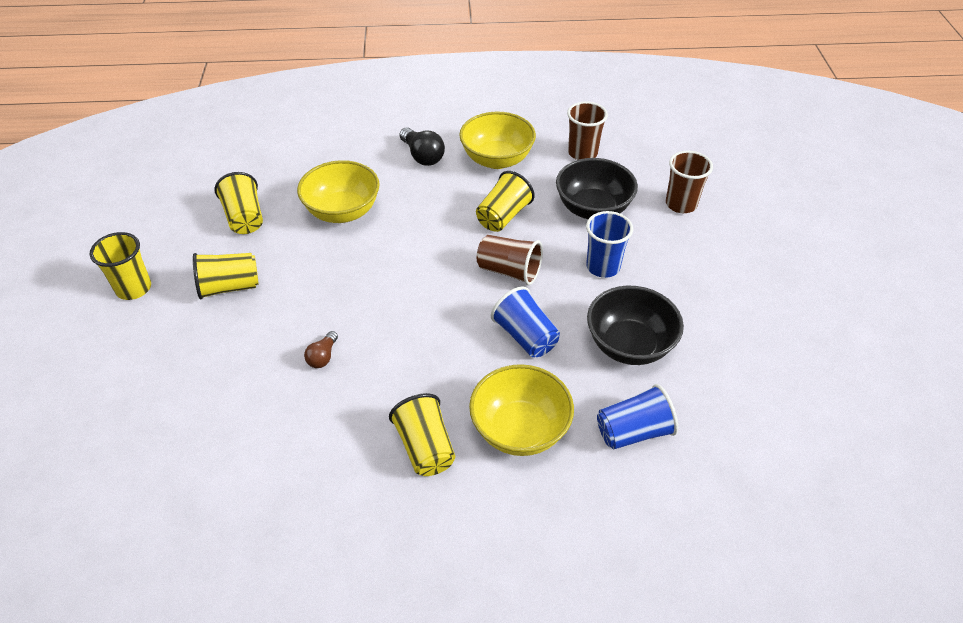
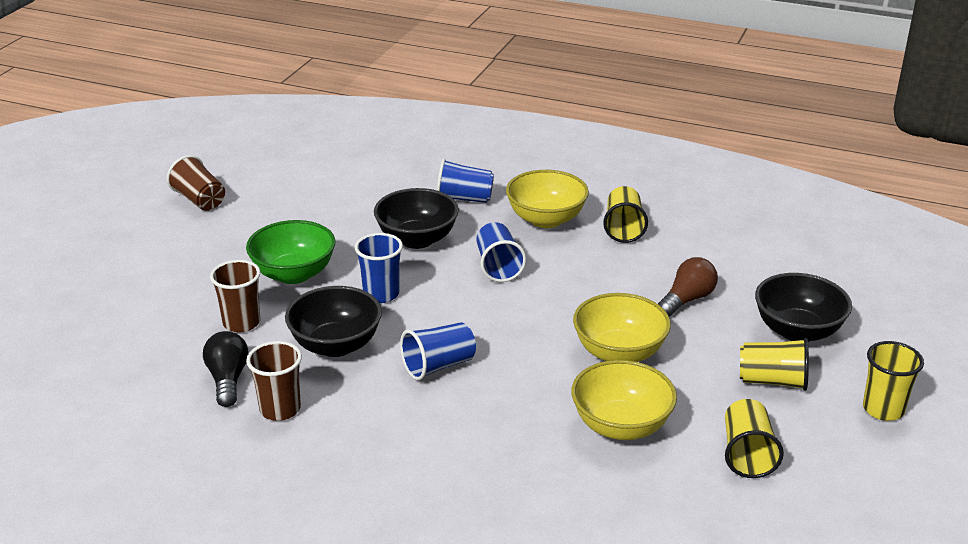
camera: 155 degrees left, 15 degrees down
brown light bulb [304,331,338,368] -> brown light bulb [658,257,718,317], size x1.66
black light bulb [400,127,445,166] -> black light bulb moved to [203,331,249,407]
yellow bowl [459,112,536,169] -> yellow bowl moved to [573,293,671,362]
yellow cup [476,171,535,232] -> blue cup [400,322,476,380]
brown cup [477,235,543,285] -> brown cup moved to [167,155,225,211]
none -> green bowl [246,220,335,284]
none -> black bowl [755,273,852,342]

